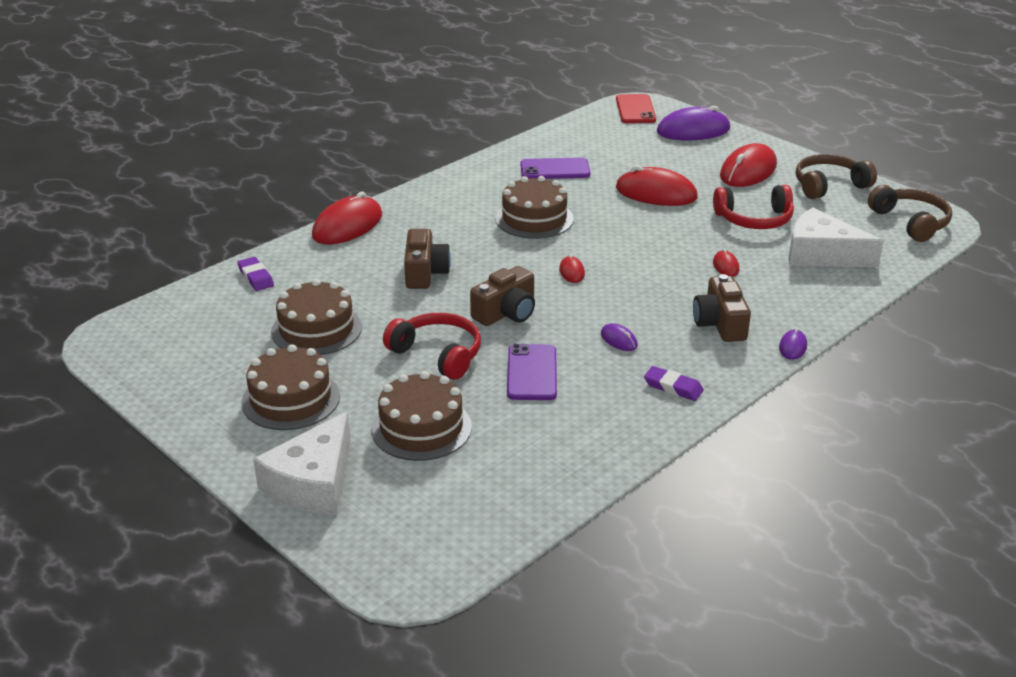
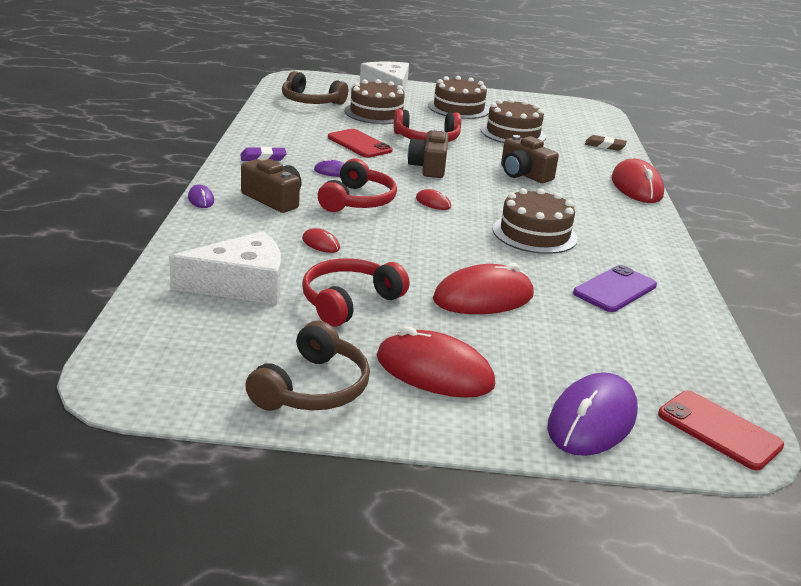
camera: 135 degrees right, 5 degrees down
purple eraser [237,257,274,291] -> brown eraser [585,135,627,151]
purple phone [507,344,557,400] -> red phone [328,129,393,158]
red mouse [720,143,777,187] -> red mouse turned 60 degrees counterclockwise [377,326,495,398]
brown headphones [868,185,952,242] -> brown headphones moved to [282,71,348,105]
none -> red headphones [318,158,397,212]

